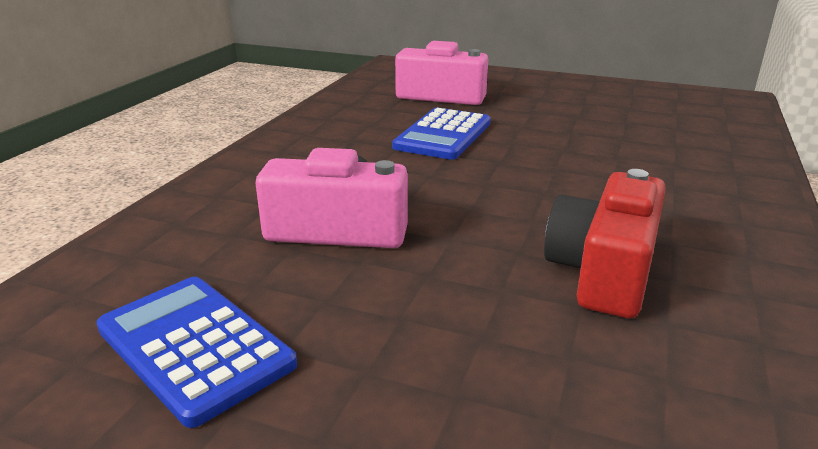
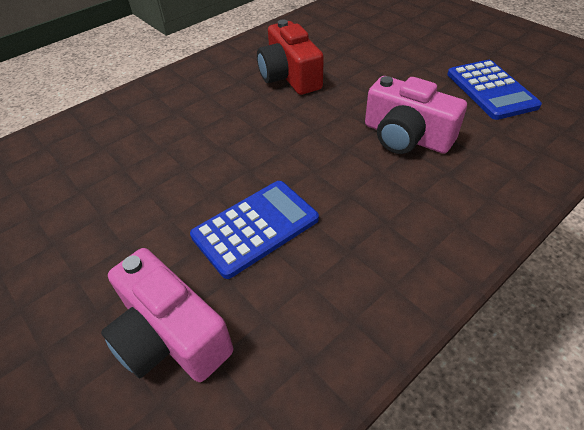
camera: 150 degrees left, 20 degrees up
red camera [544,169,666,318] -> red camera turned 105 degrees clockwise [257,20,324,95]

